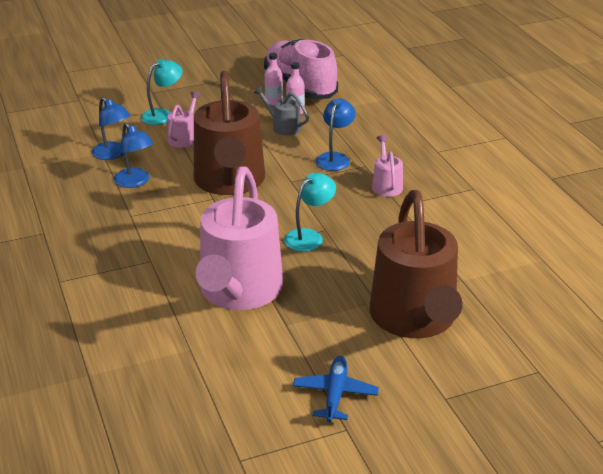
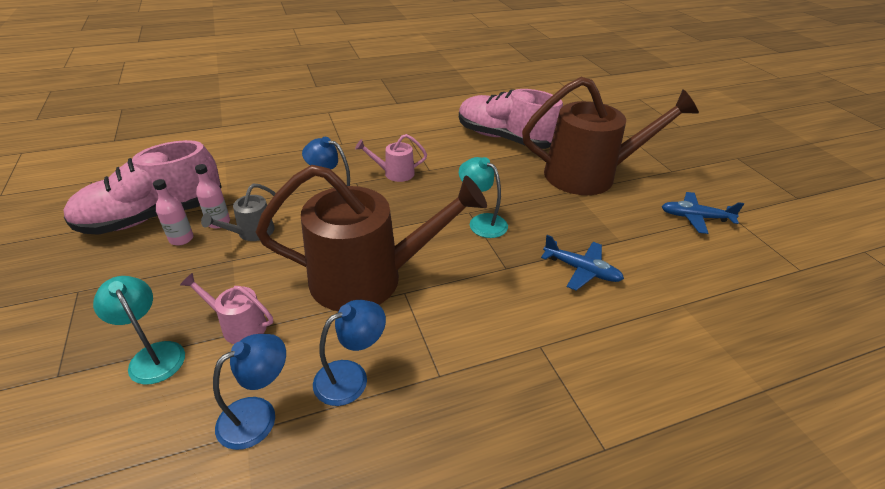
camera: 90 degrees left, 5 degrees up
pink watering can [196,167,283,310] -> blue plane [541,235,624,291]
none -> pink shoe [459,89,563,149]

